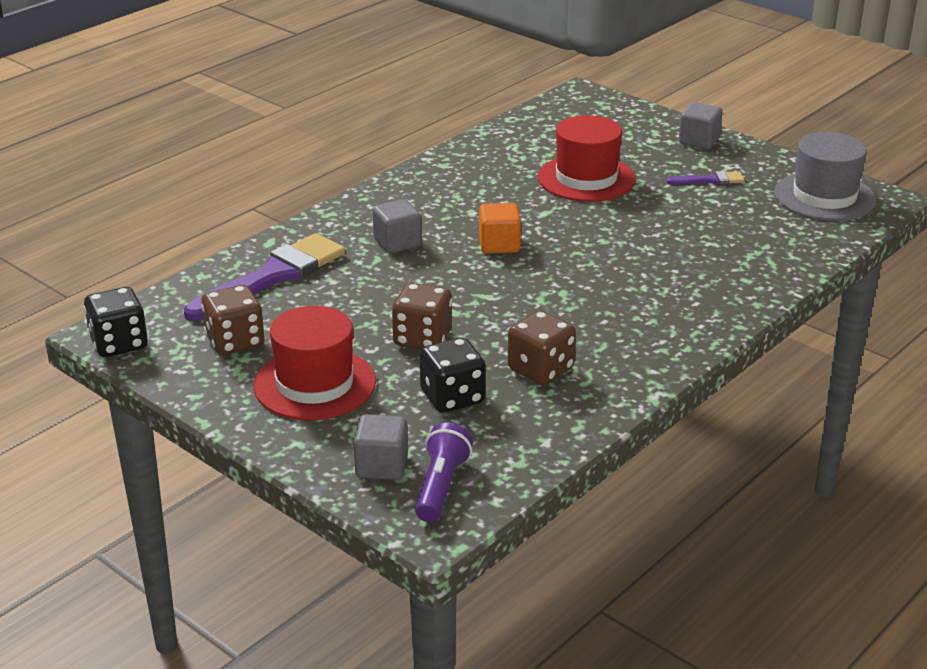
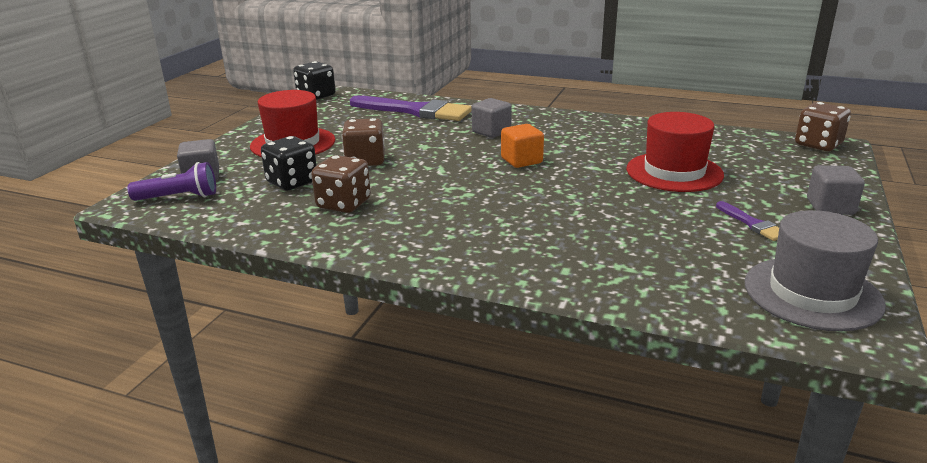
camera: 70 degrees right, 5 degrees down
brown dice [201,285,264,355] -> brown dice moved to [795,102,851,151]

